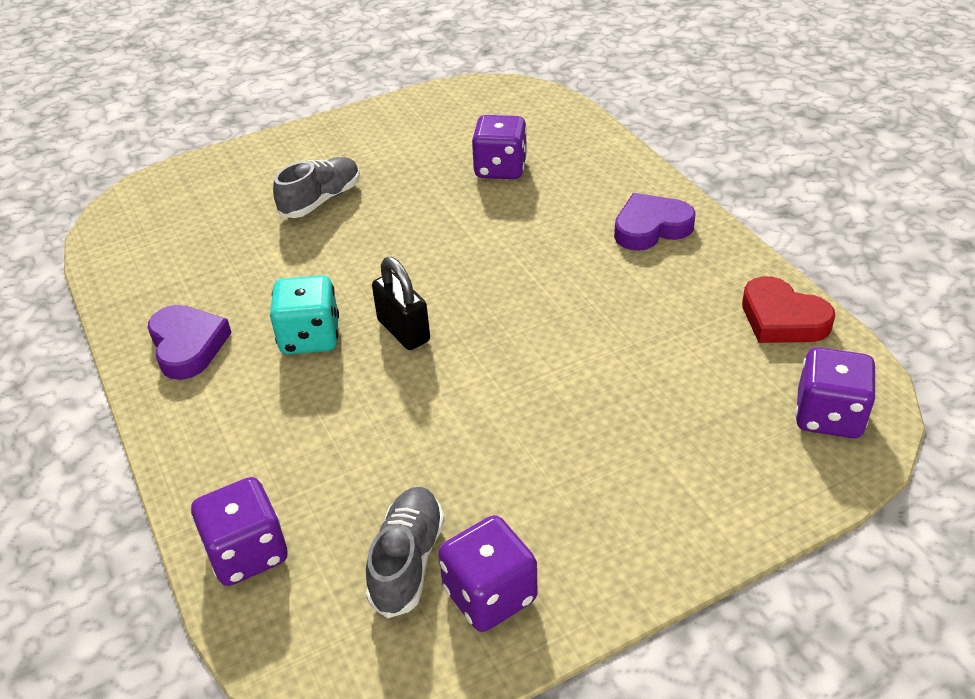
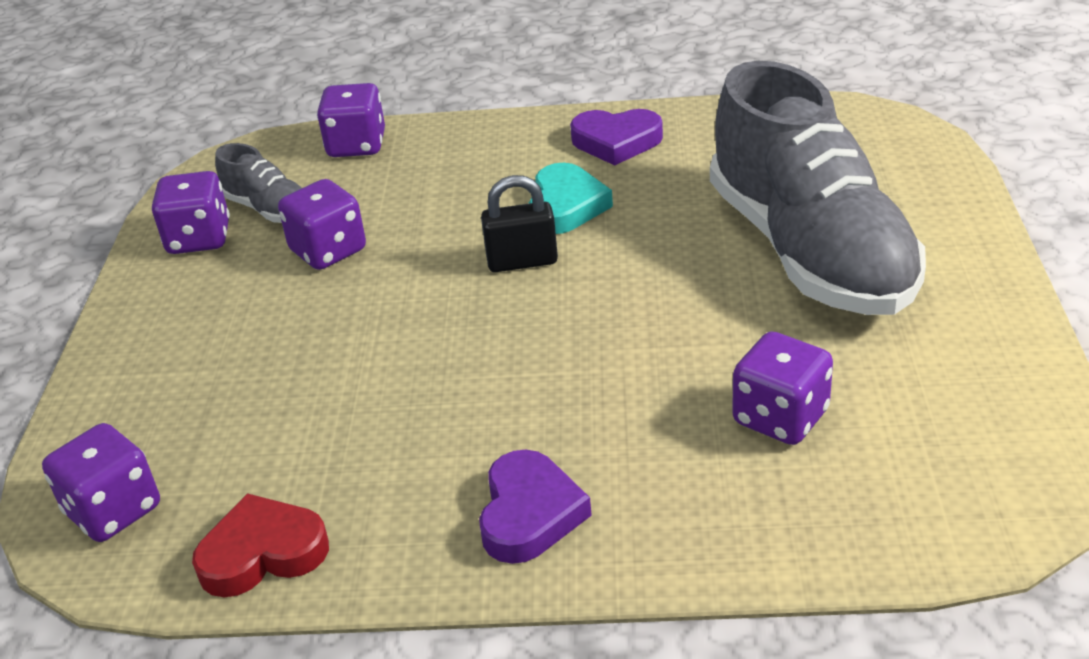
camera: 120 degrees right, 5 degrees down
turquoise dice [270,275,339,354] -> turquoise heart [529,163,613,234]
grey shoe [273,157,360,218] -> grey shoe [710,61,926,315], size x2.32
none -> purple dice [278,179,366,270]

